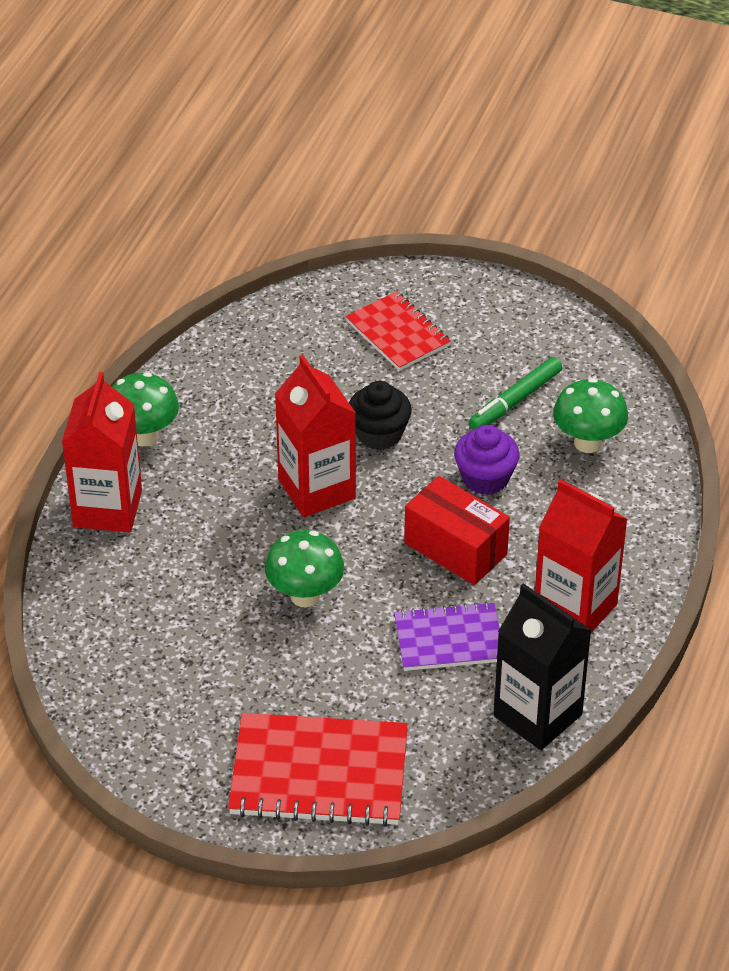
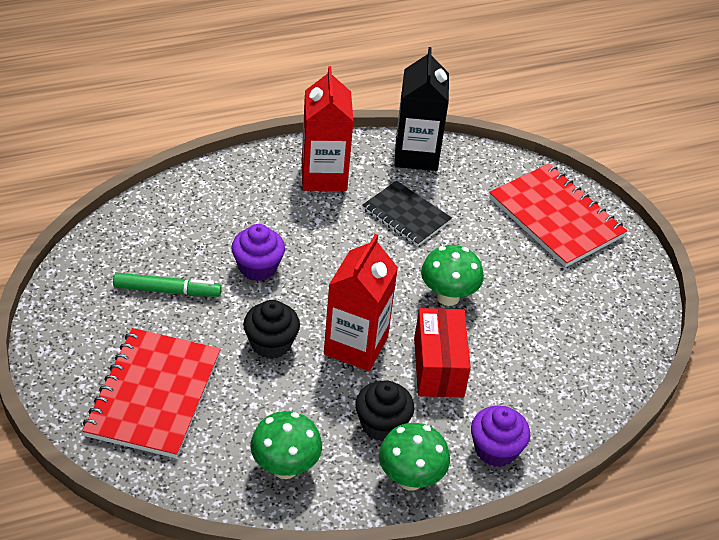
camera: 135 degrees left, 0 degrees up
red carton [62,372,142,532] -> purple cupcake [471,406,530,467]
red notebook [346,291,451,371] -> red notebook [82,328,221,458], size x1.58
purple notebook [394,602,500,671] -> black notebook [362,181,452,246]
red box [404,476,510,585] -> red box moved to [414,308,471,398]
green mushroom [553,378,628,453] -> green mushroom moved to [250,411,322,479]
none -> black cupcake [355,381,414,441]

